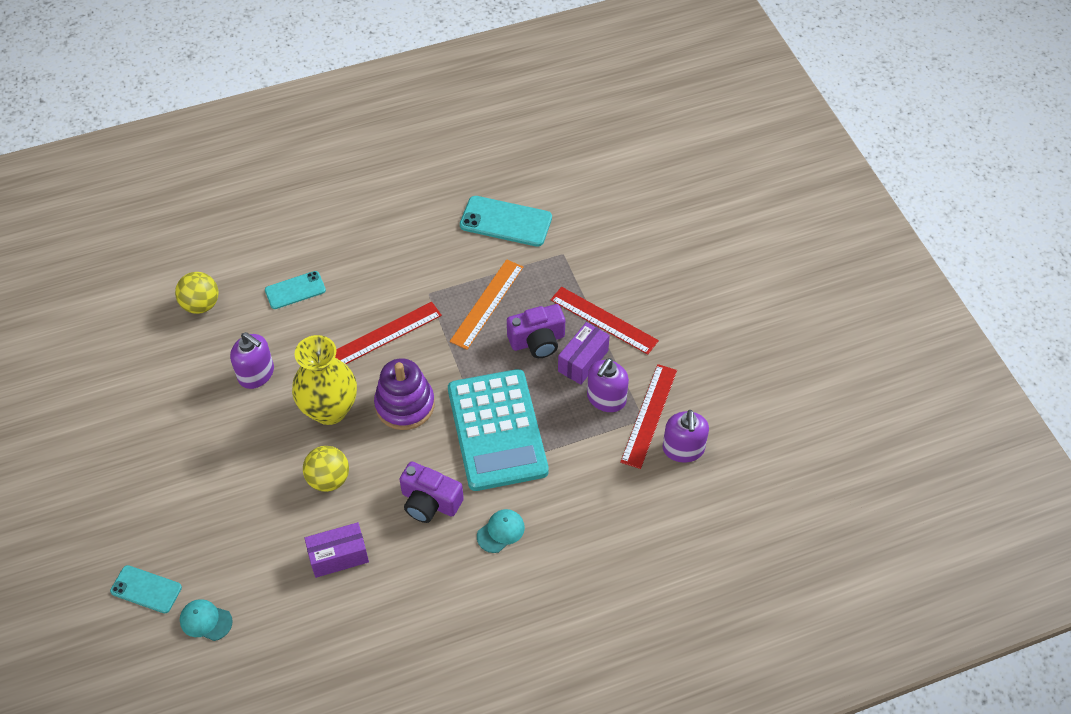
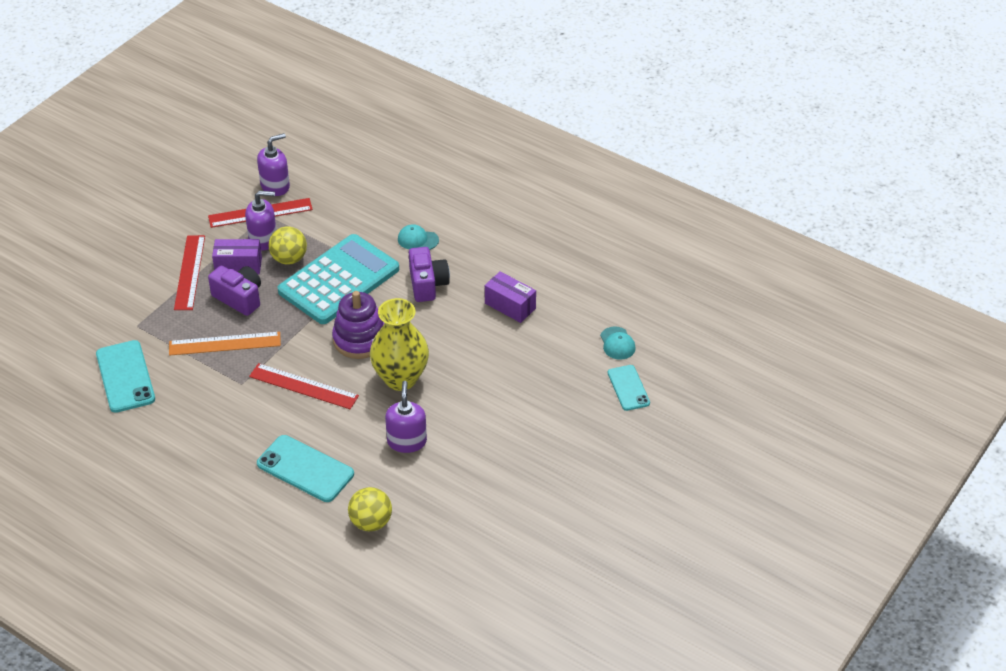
camera: 125 degrees left, 10 degrees down
turquoise phone [265,271,326,309] -> turquoise phone [257,435,354,502], size x1.59
yellow ball [303,446,349,492] -> yellow ball moved to [268,226,307,265]

